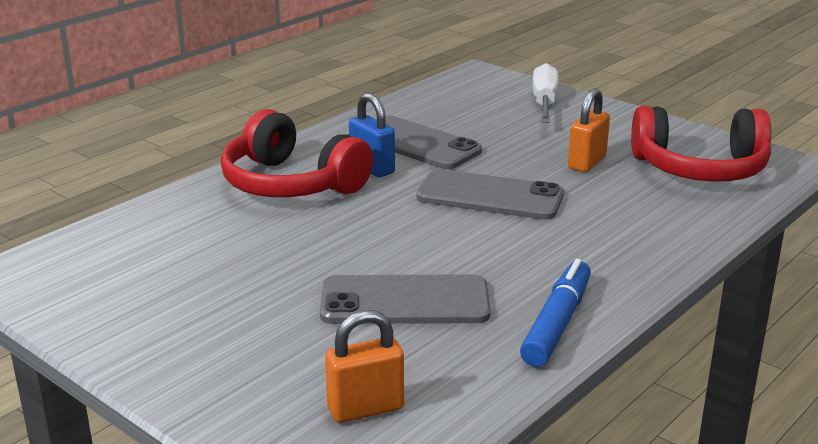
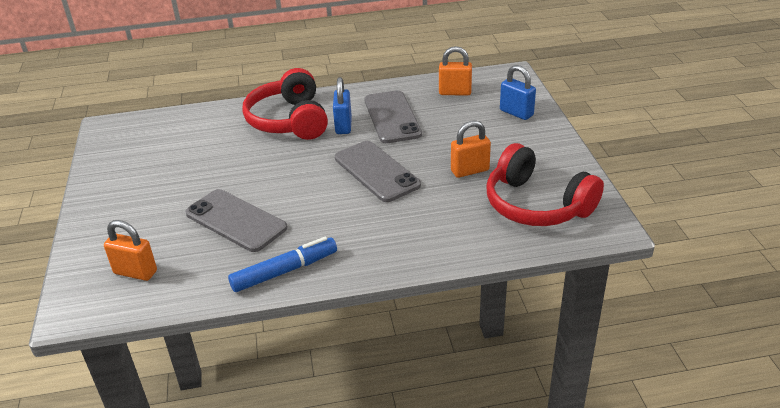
camera: 40 degrees right, 10 degrees up
white screwdriver [532,63,559,123] -> blue padlock [500,65,536,120]
none -> orange padlock [439,46,472,96]

